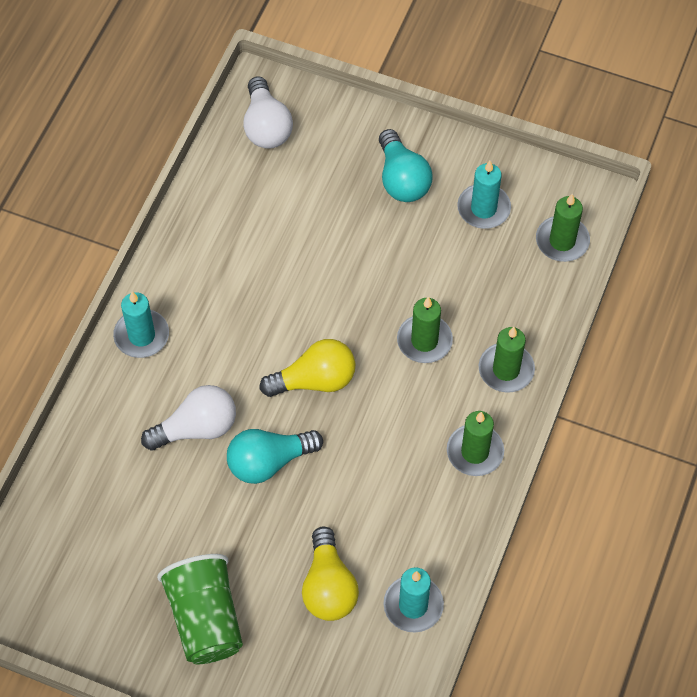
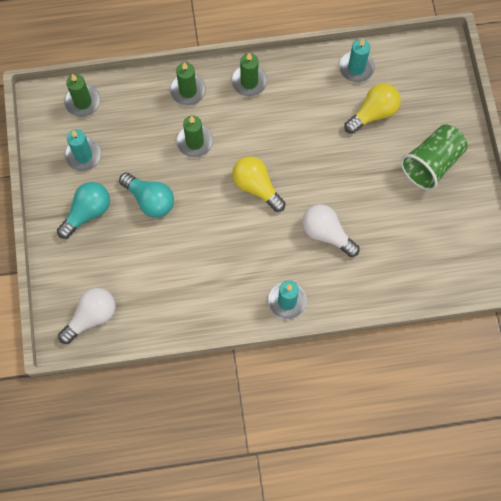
camera: 120 degrees left, 10 degrees up
turquoise light bulb [227,429,323,484] -> turquoise light bulb moved to [119,173,174,218]

